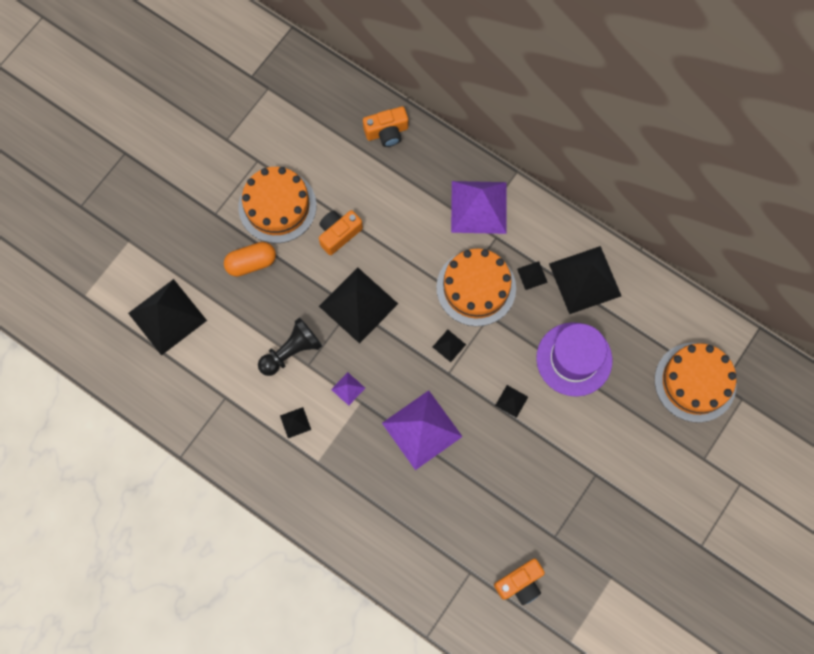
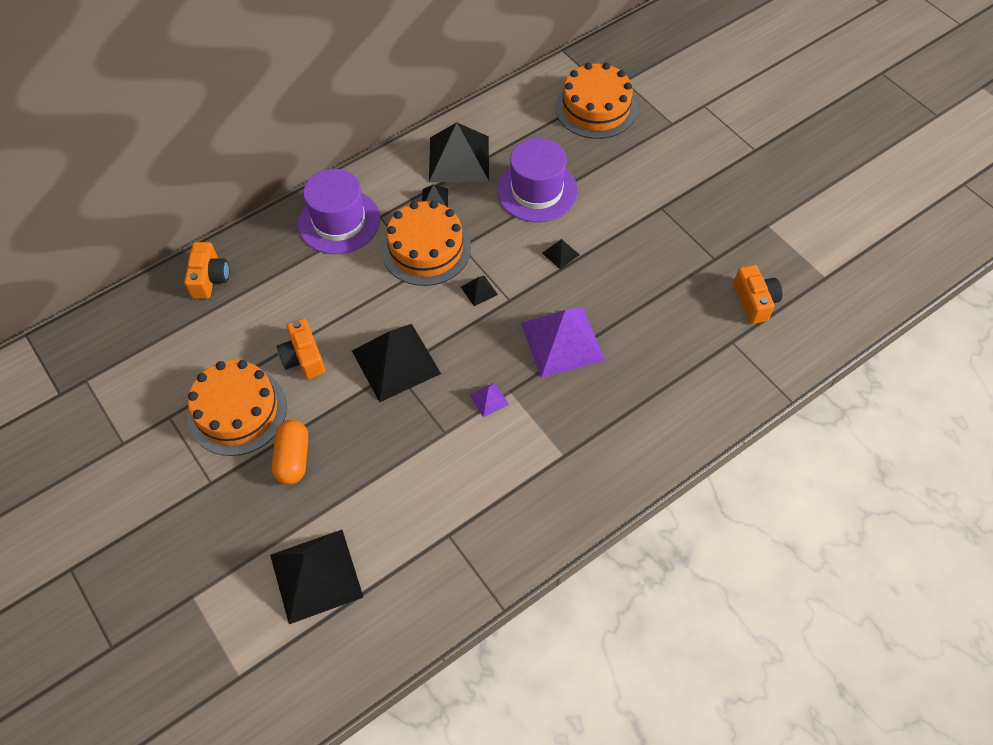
camera: 70 degrees left, 15 degrees down
black pawn [258,317,322,376] -> none
black pyramid [280,407,311,438] -> none
purple pyramid [451,181,507,234] -> purple hat [298,169,380,254]

